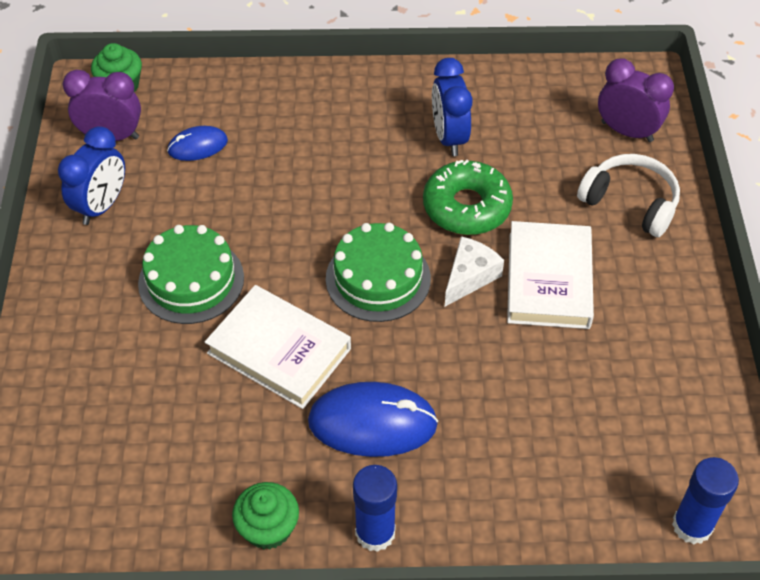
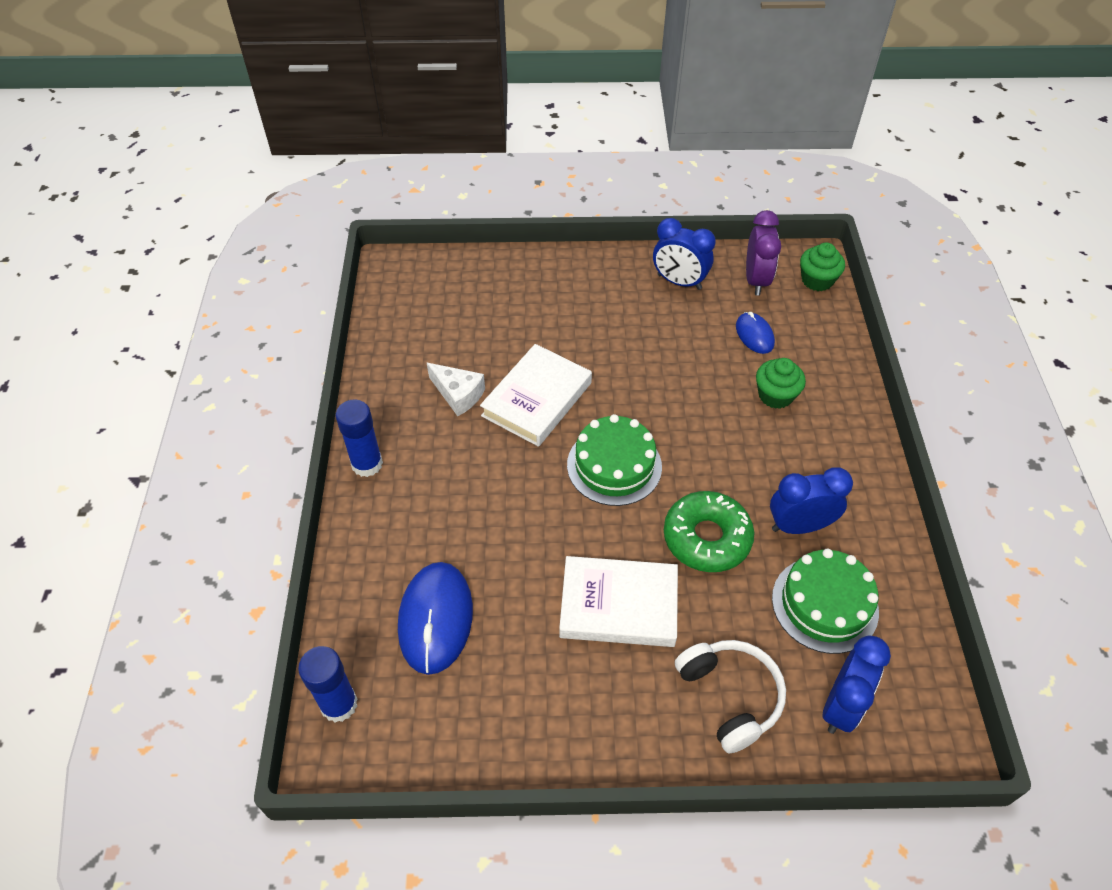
camera: 90 degrees right, 0 degrees up
green cake [138,225,244,324] -> green cake moved to [772,549,879,654]
green cupcake [232,482,299,550] -> green cupcake moved to [756,358,806,409]
blue mouse [308,382,438,457] -> blue mouse moved to [398,562,473,675]
white cheese [445,236,504,306] -> white cheese moved to [427,363,485,416]
white headphones [577,154,680,237] -> white headphones turned 60 degrees counterclockwise [675,640,786,753]
purple clock [598,59,674,142] -> blue clock [823,635,891,734]

